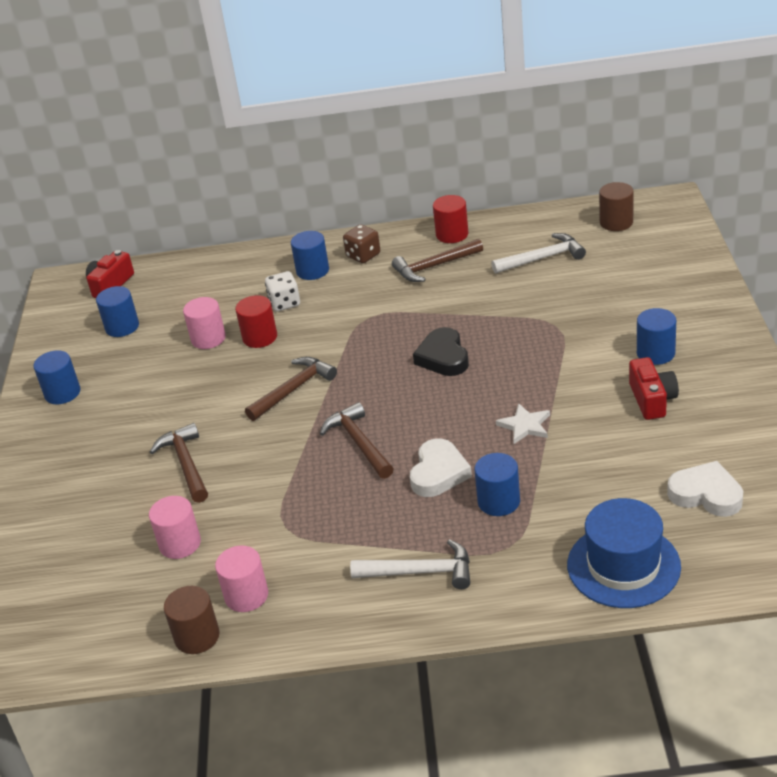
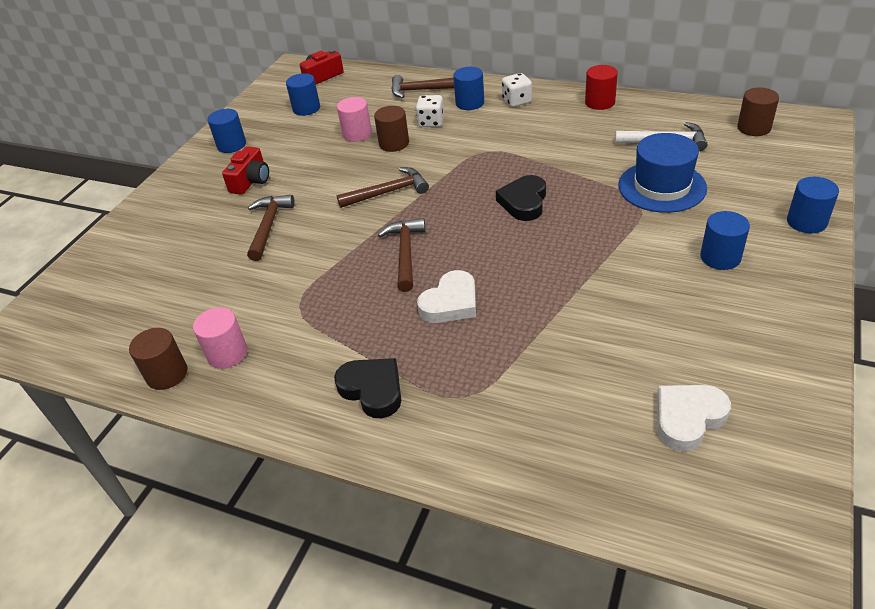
camera: 25 degrees right, 5 degrees up
pink cylinder [149,496,201,559] -> none
red cylinder [235,295,277,348] -> brown cylinder [374,106,409,152]
brown dice [343,224,380,263] -> white dice [502,73,532,107]
white hammer [350,539,470,589] -> black heart [334,358,401,418]
brown hammer [392,239,483,282] -> brown hammer moved to [391,75,454,98]
blue cylinder [475,453,520,516] -> blue cylinder moved to [787,177,839,233]
white star [496,403,550,444] -> none
blue hat [567,498,681,608] -> blue hat moved to [618,133,707,213]
red camera [629,357,679,420] -> red camera moved to [222,146,269,195]
white heart [667,461,743,517] -> white heart turned 90 degrees counterclockwise [657,385,731,452]

